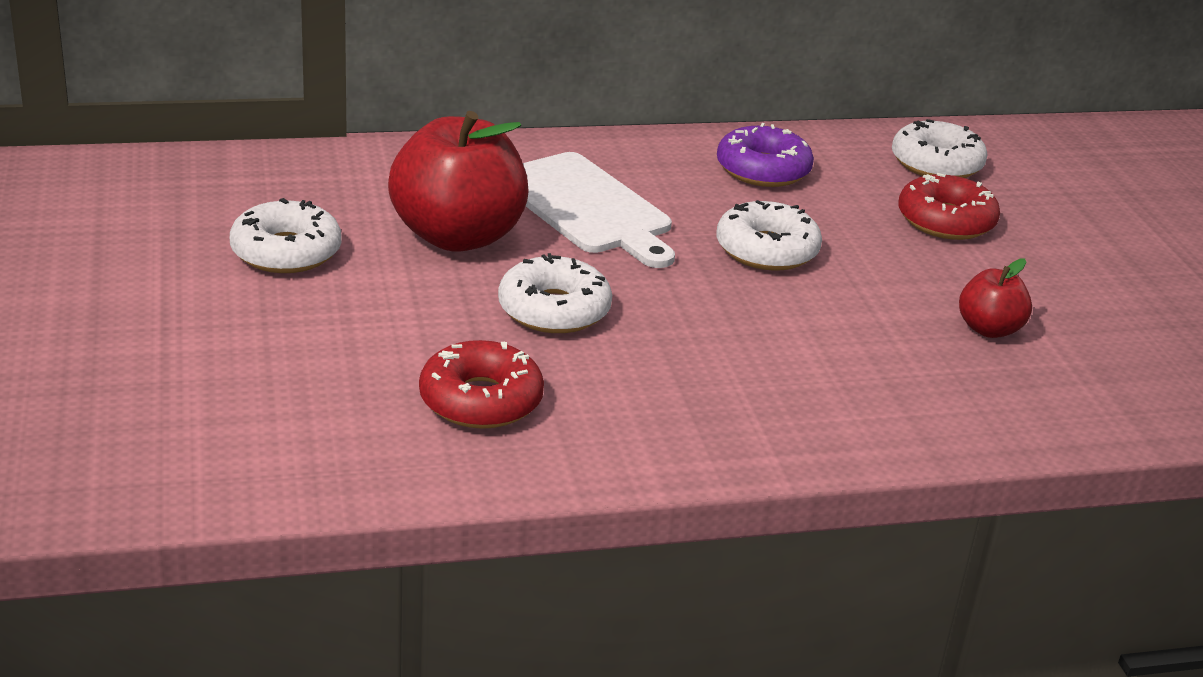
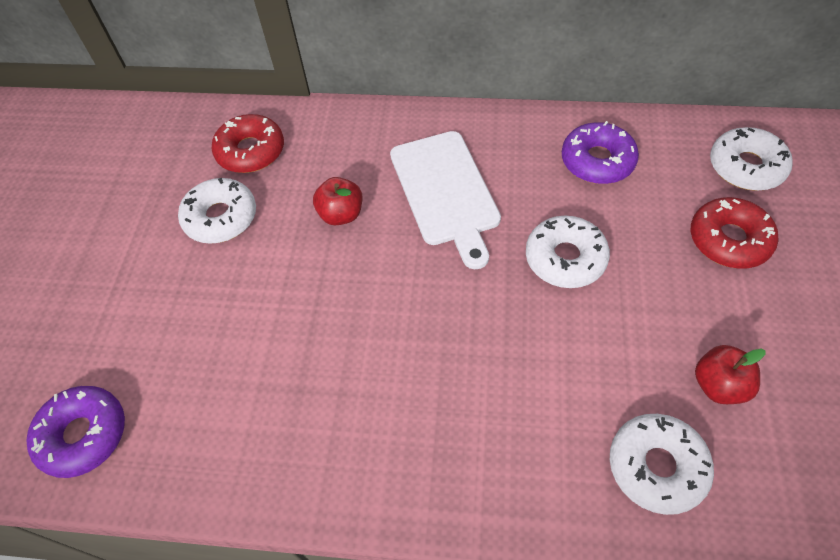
camera: 25 degrees right, 25 degrees up
red apple [388,111,529,252] -> red apple [313,177,362,225], size x0.49
red donut [419,340,544,429] -> red donut moved to [211,114,284,173]
white donut [498,253,612,333] -> white donut moved to [610,414,714,515]
none -> purple donut [26,386,125,478]

